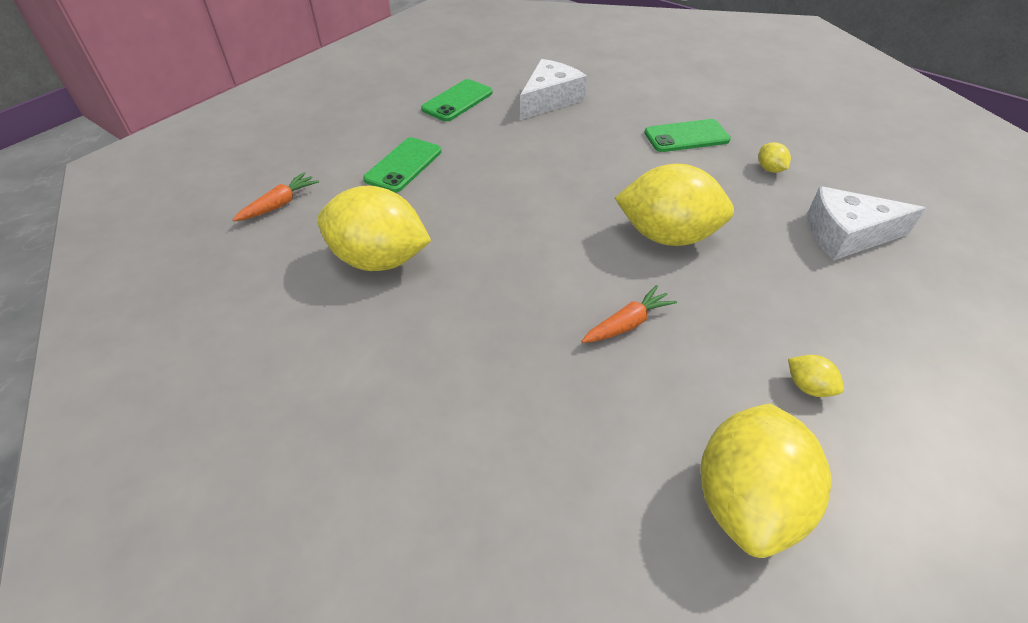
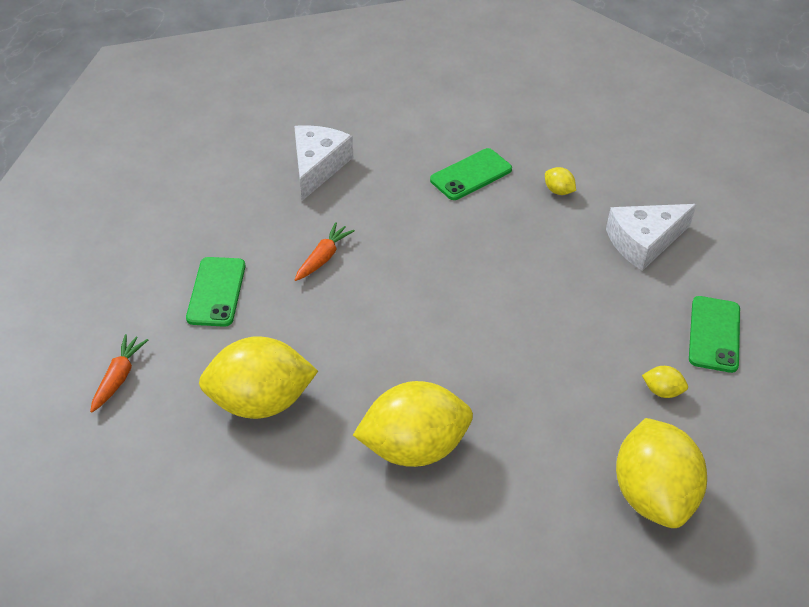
camera: 25 degrees left, 0 degrees up
green phone [421,79,493,121] -> green phone moved to [689,296,740,373]
orange carrot [581,285,677,343] -> orange carrot moved to [295,222,355,281]
yellow lemon [615,164,734,246] -> yellow lemon moved to [353,381,473,467]

